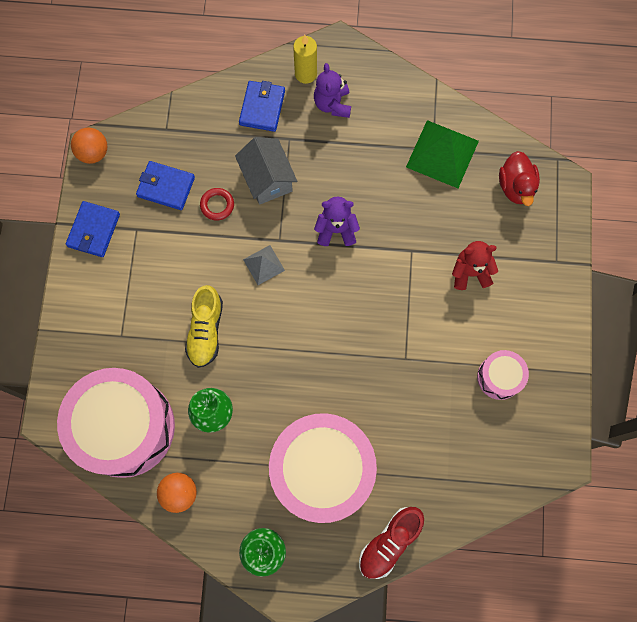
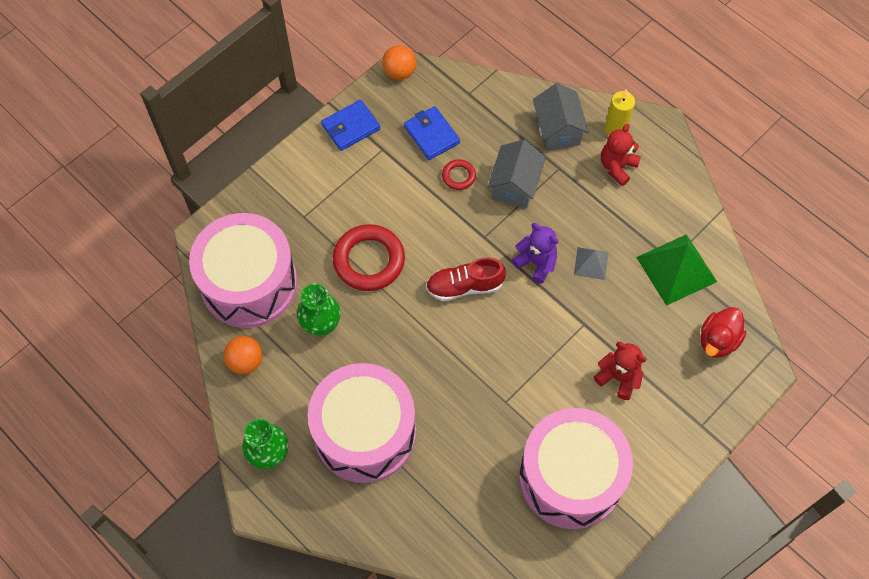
camera: 40 degrees right, 10 degrees down
yellow shoe [185,285,223,368] -> red ring [333,224,405,291]
blue wallet [239,81,285,132] -> grey house [533,83,589,151]
grey pyramid [243,245,285,285] -> grey pyramid moved to [574,247,609,280]
purple teddy bear [314,63,351,118] -> red teddy bear [601,124,641,186]
red shoe [359,507,424,579] -> red shoe moved to [426,257,506,301]
pink drum [477,350,529,400] -> pink drum [519,408,633,529], size x2.18

